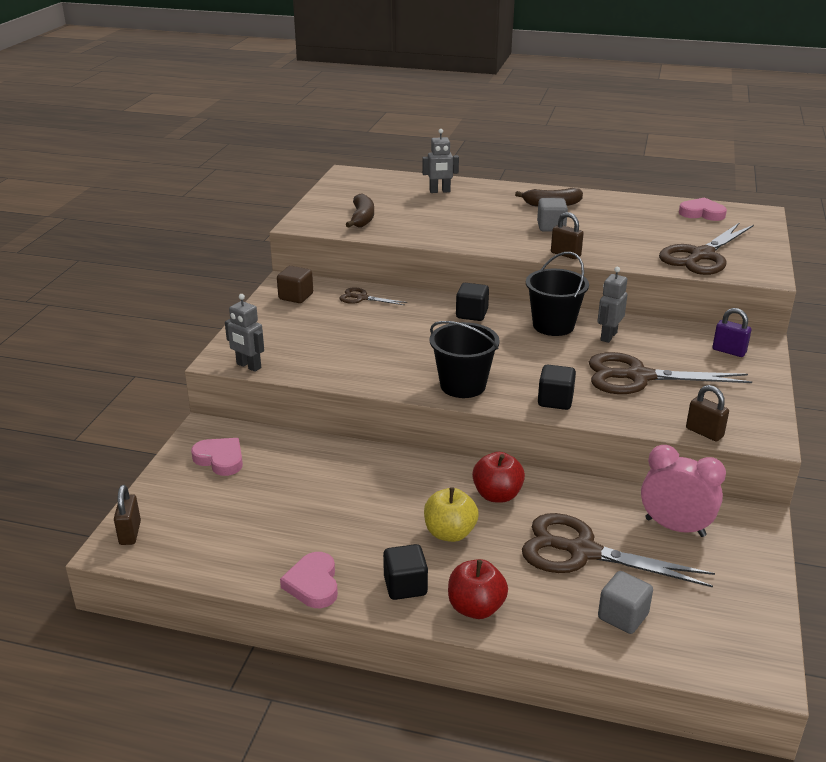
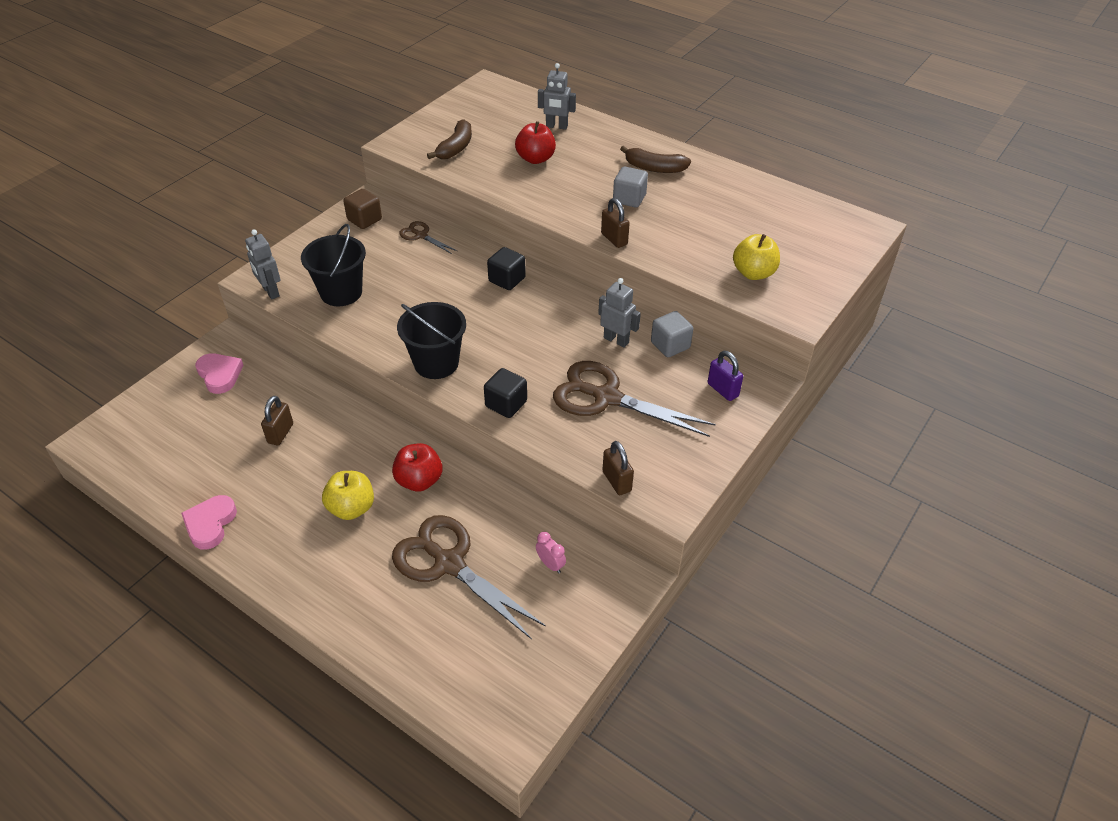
camera: 20 degrees right, 15 degrees up
brown padlock [114,485,141,545] -> brown padlock moved to [261,396,293,445]
black cube [383,544,428,600] -> none
red apple [448,559,508,619] -> red apple moved to [515,121,556,164]
black bucket [526,252,589,336] -> black bucket moved to [301,224,366,306]
grey robot [597,267,628,343] -> grey robot turned 75 degrees clockwise [598,278,641,348]
grey cube [598,571,653,634] -> grey cube moved to [651,311,693,357]
pink clock [641,445,726,537] -> pink clock [536,532,566,573], size x0.47
brown scissors [659,222,754,275] -> yellow apple [733,234,780,280]
pink heart [679,197,727,221] -> none

